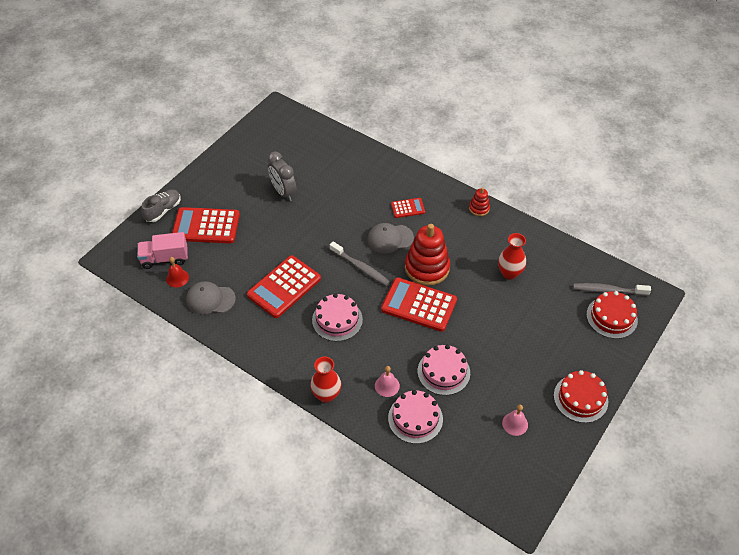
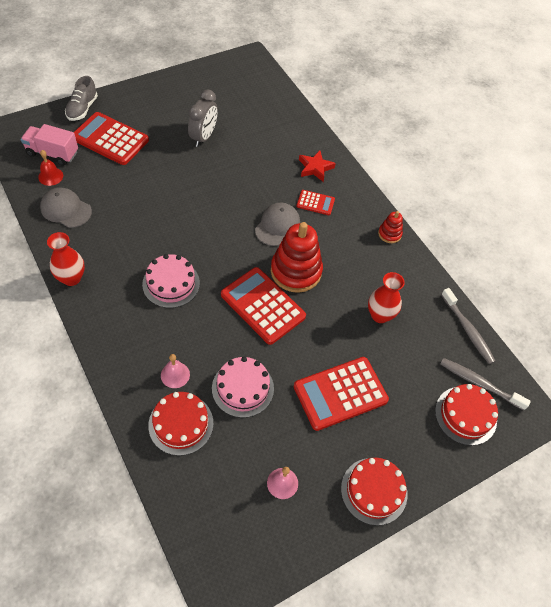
camera: 20 degrees right, 5 degrees up
grey shoe [141,189,181,222] -> grey shoe turned 135 degrees clockwise [65,76,98,121]
red calculator [247,255,321,318] -> red calculator moved to [294,357,389,431]
grey clock [268,151,296,201] -> grey clock turned 150 degrees counterclockwise [188,89,218,147]
red vase [310,357,341,403] -> red vase moved to [47,232,85,286]
grey toothbrush [330,242,390,286] -> grey toothbrush moved to [441,288,495,364]
grey cap [367,223,414,253] -> grey cap turned 105 degrees clockwise [255,203,300,246]
pink cake [388,390,443,444] -> red cake [148,392,213,456]
none -> red star [299,150,336,182]

